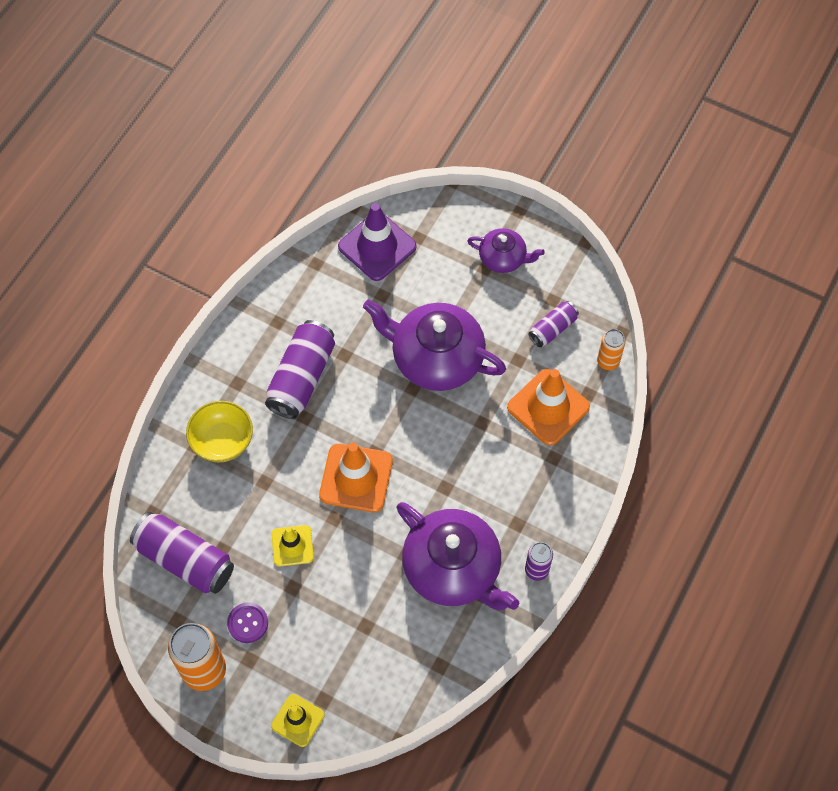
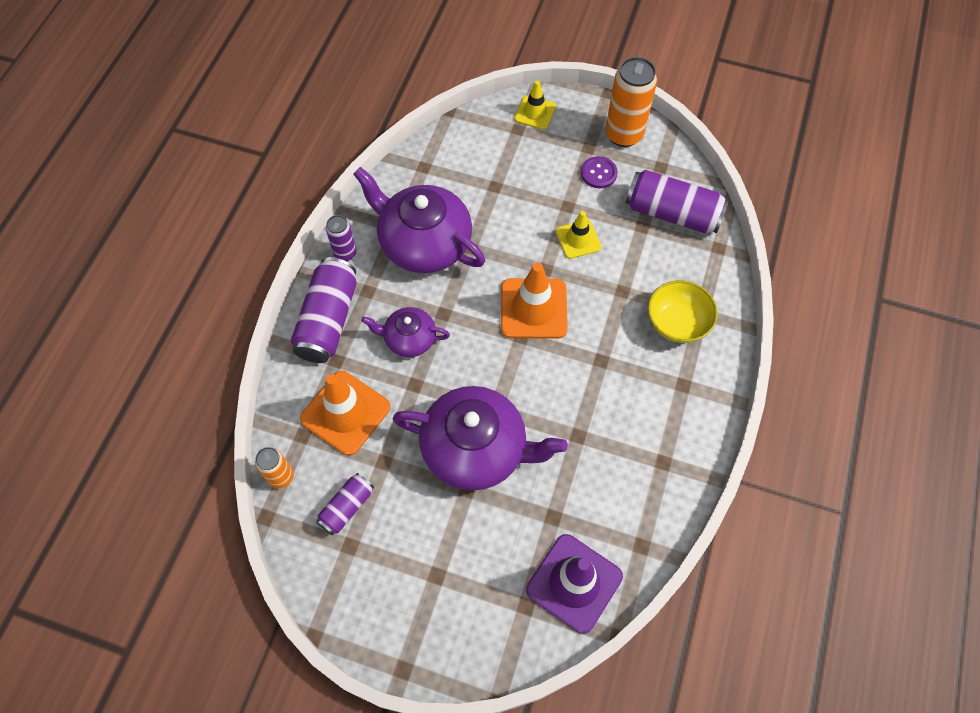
camera: 170 degrees right, 0 degrees up
purple can [265,320,335,419] -> purple can moved to [291,257,357,363]
purple teapot [467,228,545,273] -> purple teapot moved to [362,307,450,357]

